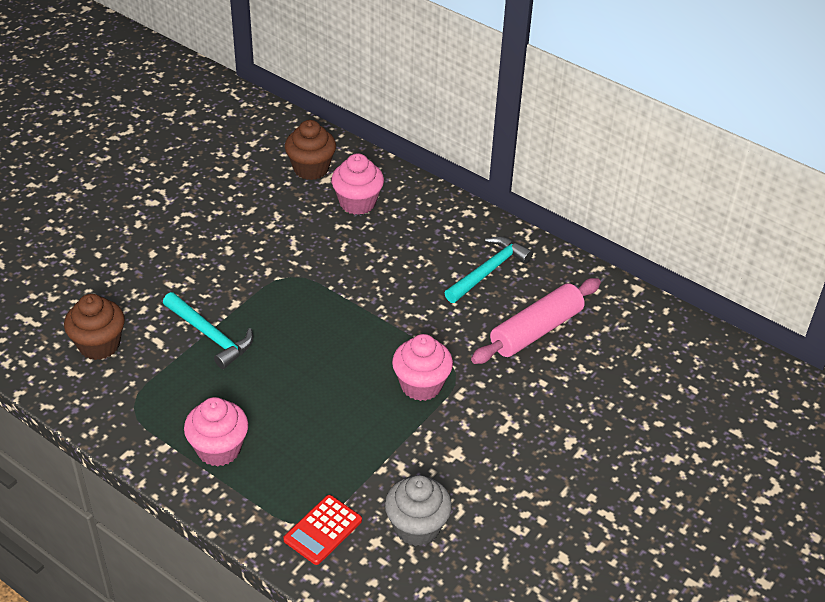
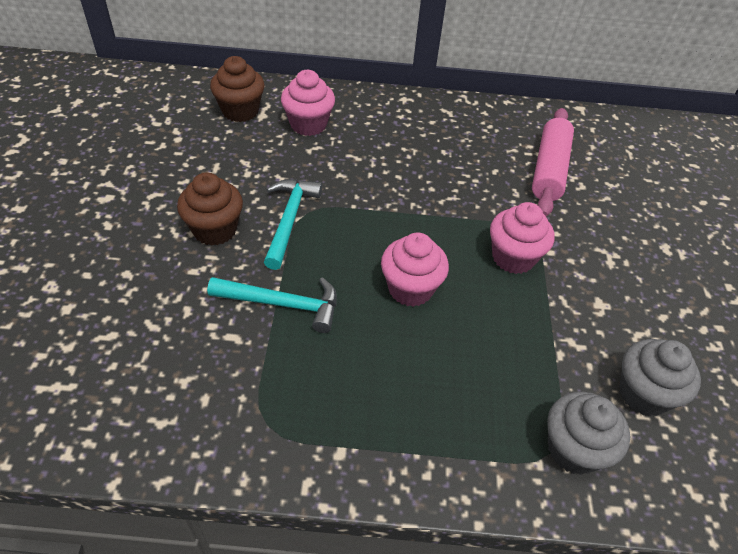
camera: 35 degrees left, 5 degrees up
brown cupcake [64,294,125,360] -> brown cupcake moved to [177,172,243,246]
pink cupcake [184,397,248,467] -> pink cupcake moved to [381,232,449,307]
red calculator [283,495,362,565] -> grey cupcake [547,392,630,475]
turquoise hammer [445,236,533,303] -> turquoise hammer moved to [264,179,322,270]

